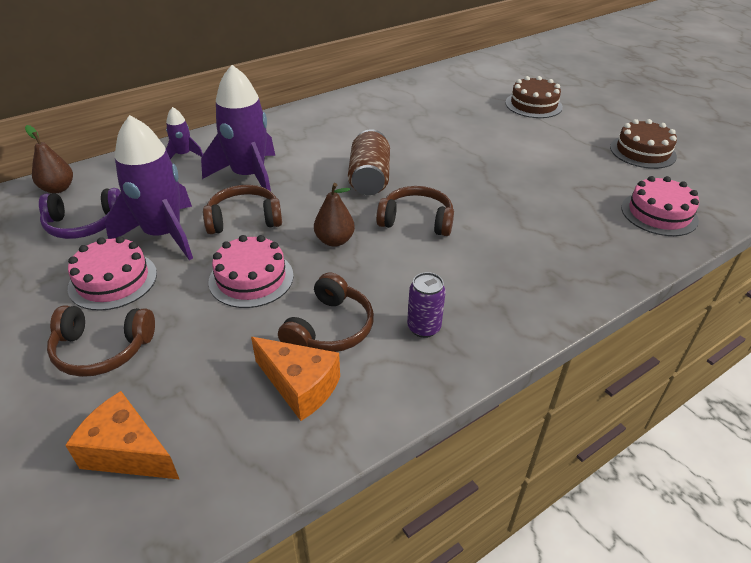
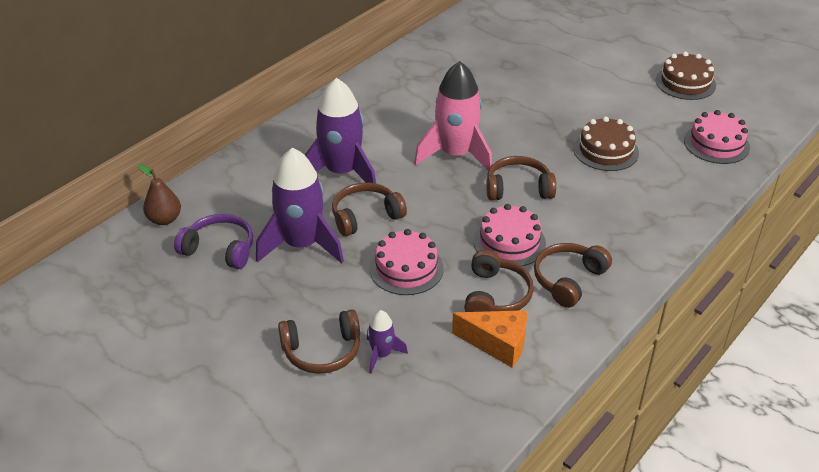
camera: 15 degrees left, 0 degrees up
purple headphones [39,188,121,239] -> purple headphones turned 135 degrees counterclockwise [174,214,253,269]
orange cheese [65,391,180,480] -> none
pink cake [68,236,157,311] -> pink cake moved to [474,204,546,266]
purple rocket [166,107,203,159] -> purple rocket moved to [367,310,408,373]
brown pear [314,183,355,247] -> none
brown can [348,129,390,195] -> pink rocket [414,61,492,171]
purple can [407,272,446,338] -> brown headphones [534,243,612,308]
brown cake [505,76,563,118] -> brown cake moved to [573,116,639,171]

